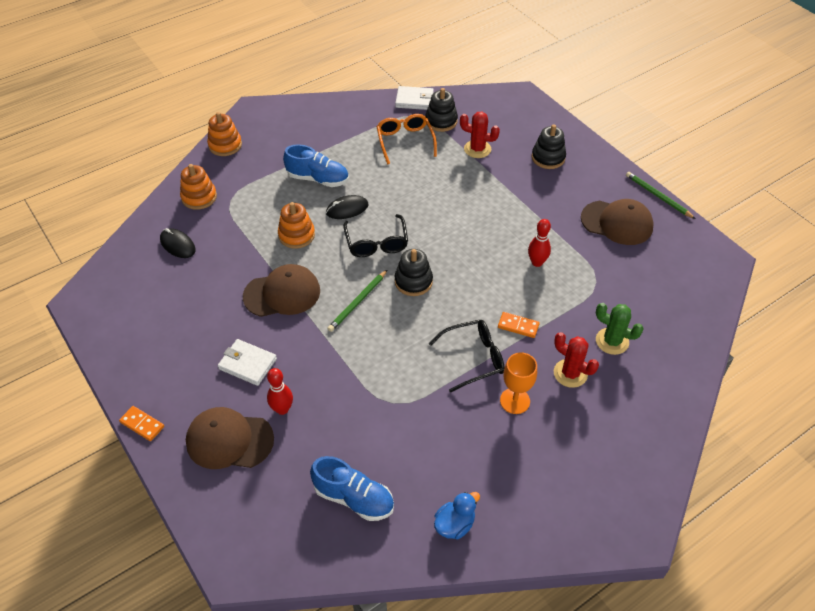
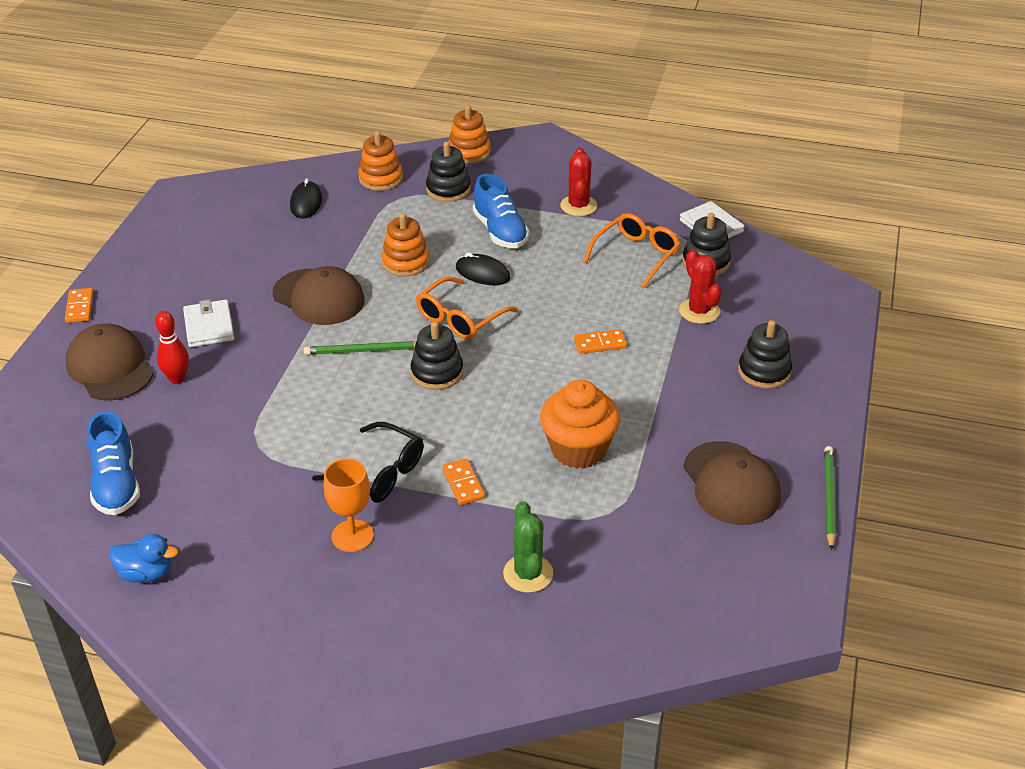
camera: 50 degrees right, 10 degrees down
black glasses [343,214,408,257] -> orange glasses [416,276,518,340]
red bowling pin [528,219,551,267] -> orange cupcake [540,380,620,469]
red cactus [554,332,599,388] -> red cactus moved to [560,147,597,216]
none -> black stacking toy [426,142,471,202]
none -> orange domino [574,329,627,354]

